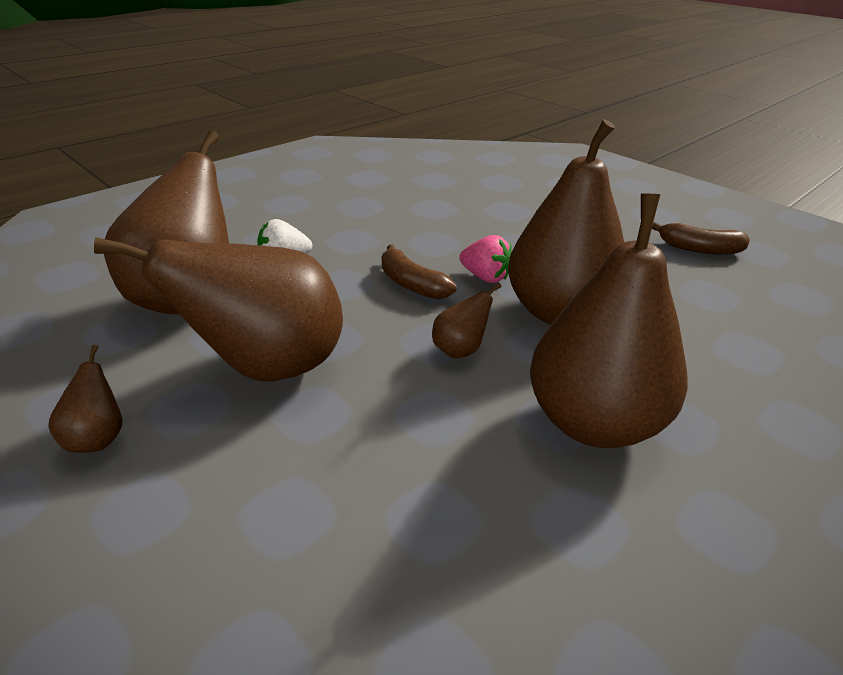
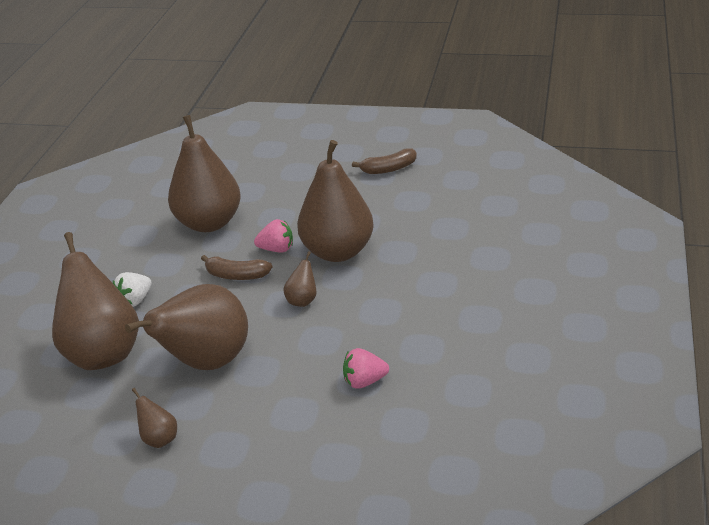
camera: 30 degrees left, 0 degrees up
brown pear [530,193,688,448] -> brown pear moved to [168,115,241,232]
none -> pink strawberry [343,348,389,389]

